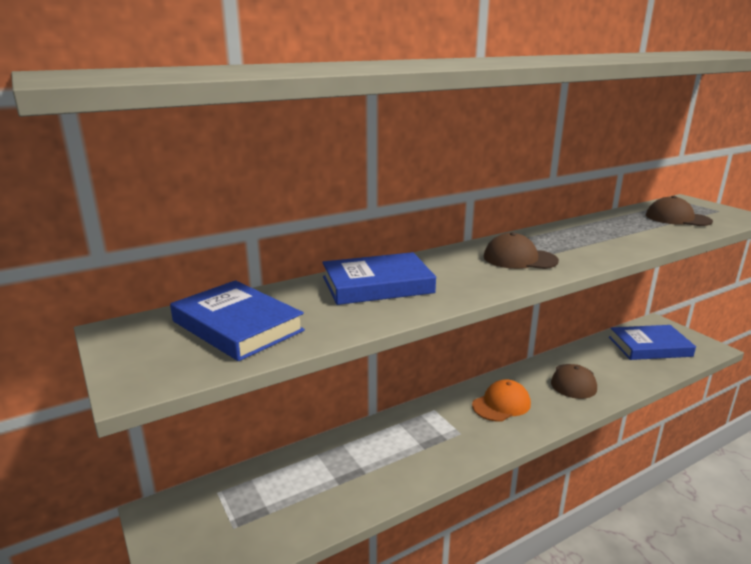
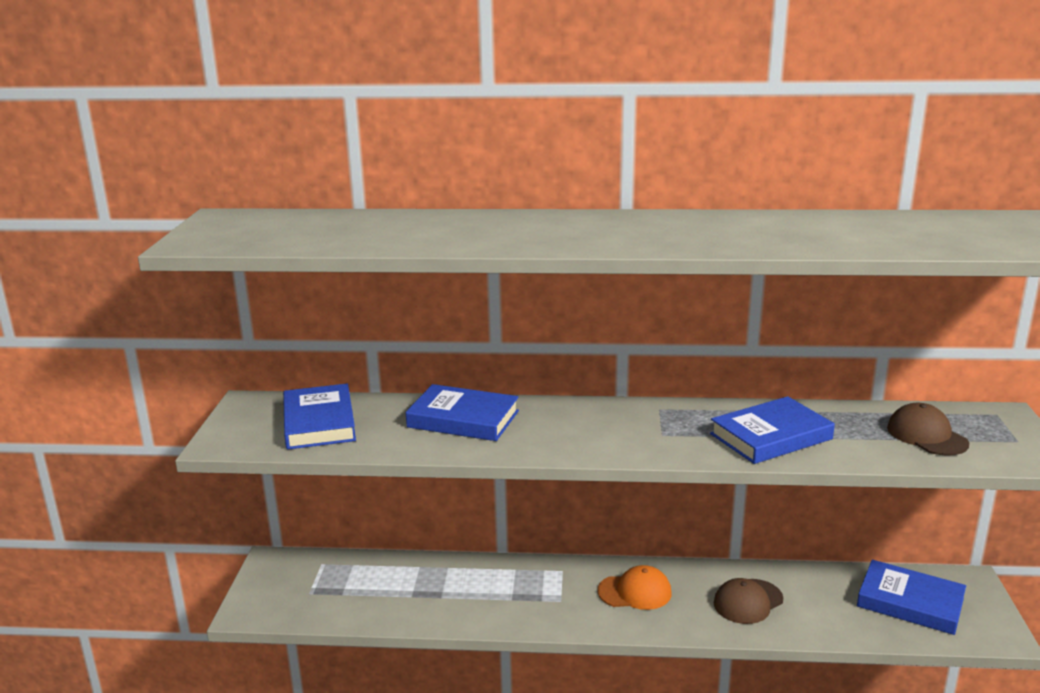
camera: 35 degrees right, 0 degrees up
brown cap [484,232,559,269] -> none
none -> blue book [710,396,835,464]

